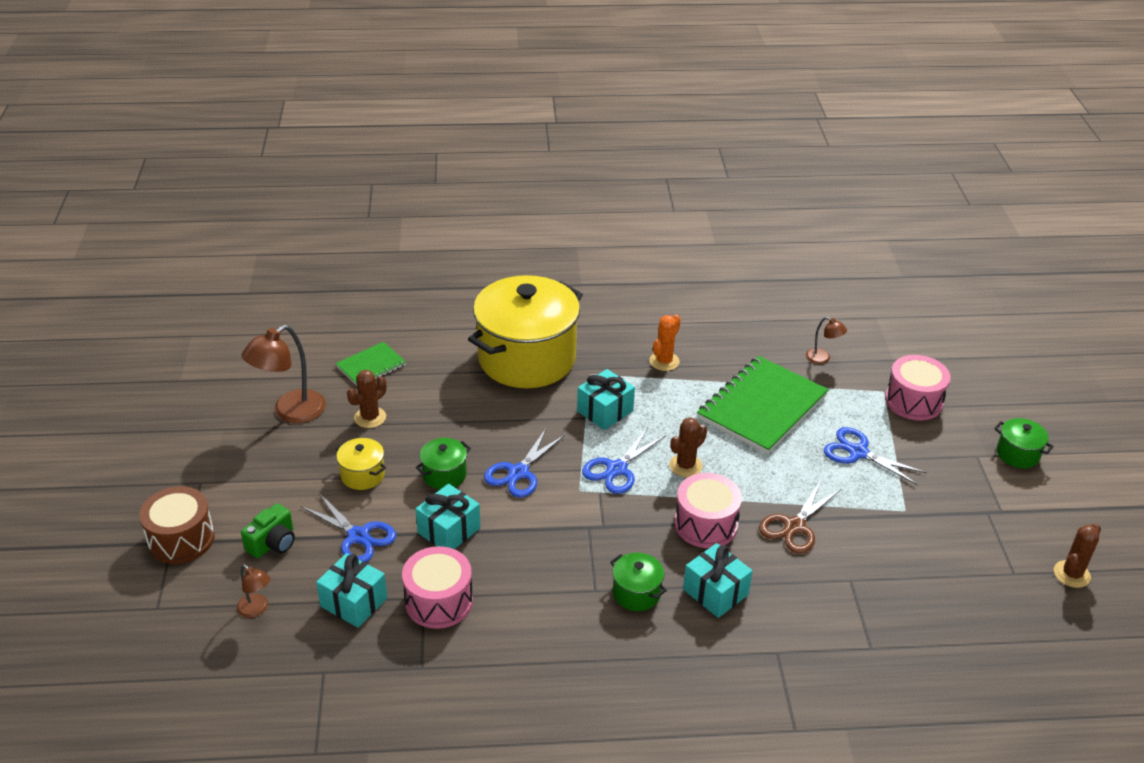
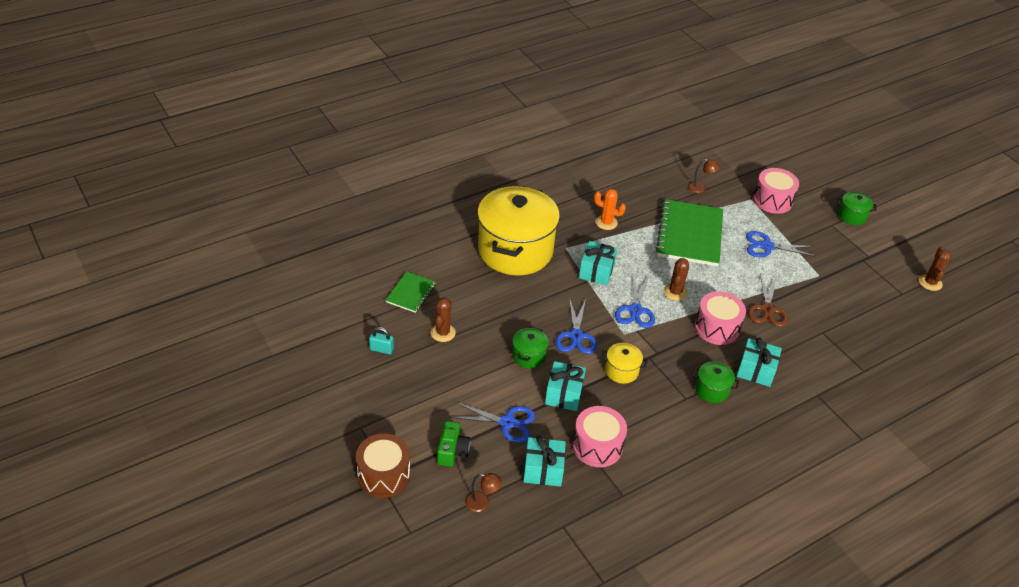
camera: 30 degrees left, 5 degrees up
brown lamp [242,325,326,423] -> turquoise padlock [369,327,394,355]
yellow pot [336,438,386,490] -> yellow pot moved to [601,343,647,384]
orange cactus [649,315,681,371] -> orange cactus turned 75 degrees counterclockwise [594,189,626,230]

